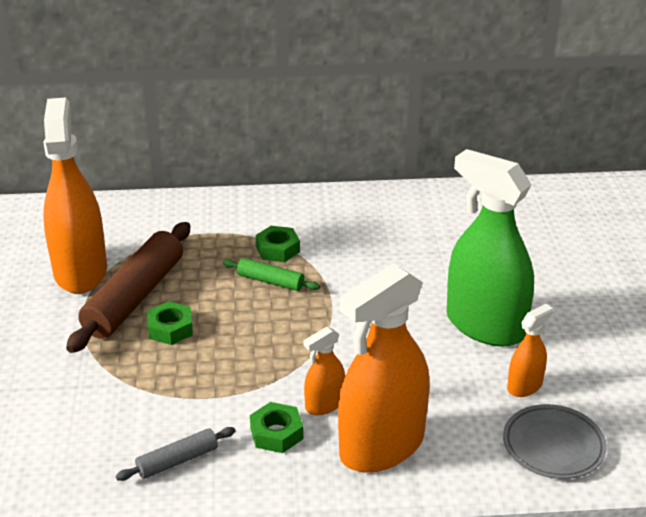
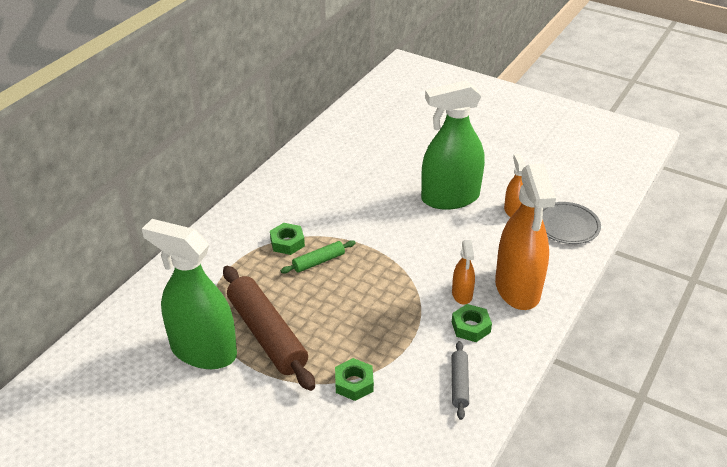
camera: 55 degrees left, 5 degrees up
orange spray bottle [43,97,107,294] -> green spray bottle [142,219,237,369]
green nut [147,301,193,345] -> green nut moved to [335,358,374,401]

